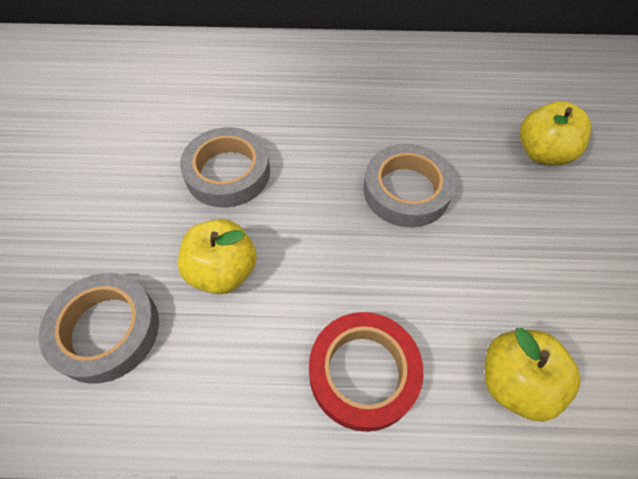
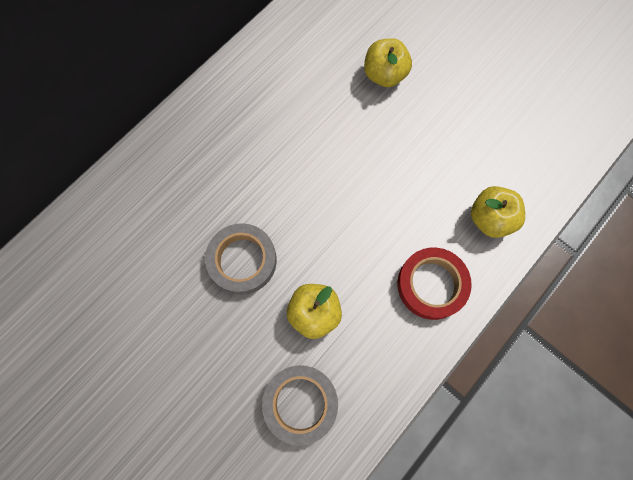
camera: 50 degrees left, 15 degrees up
grey tape [364,144,456,227] -> none

